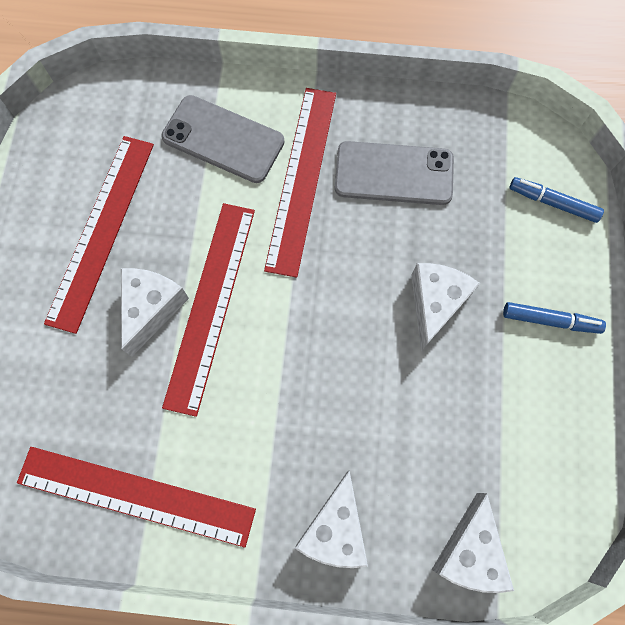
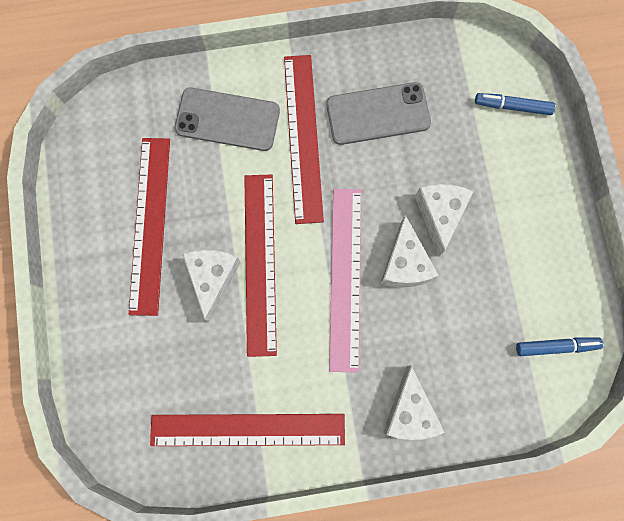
camera: 15 degrees left, 5 degrees up
white cheese [431,493,514,593] -> white cheese moved to [380,215,439,287]
blue marker [503,302,606,334] -> blue marker moved to [516,337,603,356]
none -> pink ruler [329,189,361,373]

